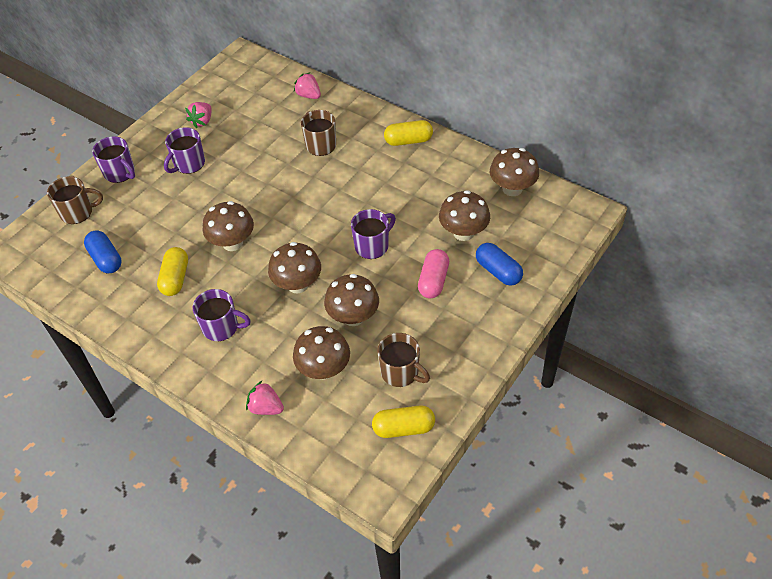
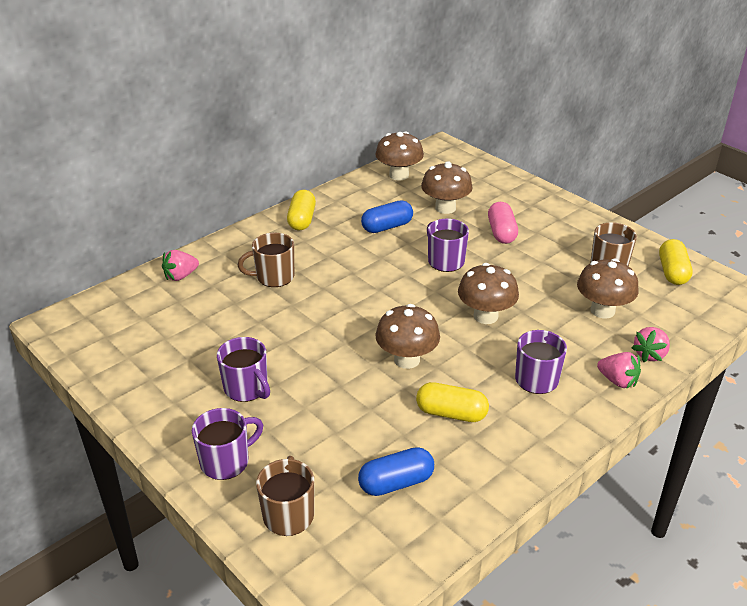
camera: 80 degrees left, 15 degrees down
pink strawberry [185,102,212,128] -> pink strawberry moved to [597,352,641,389]
brown mushroom [324,274,379,326] -> none
pink capsule [418,249,449,299] -> pink capsule turned 60 degrees clockwise [488,202,518,244]
blue capsule [476,243,523,286] -> blue capsule moved to [361,200,413,233]

